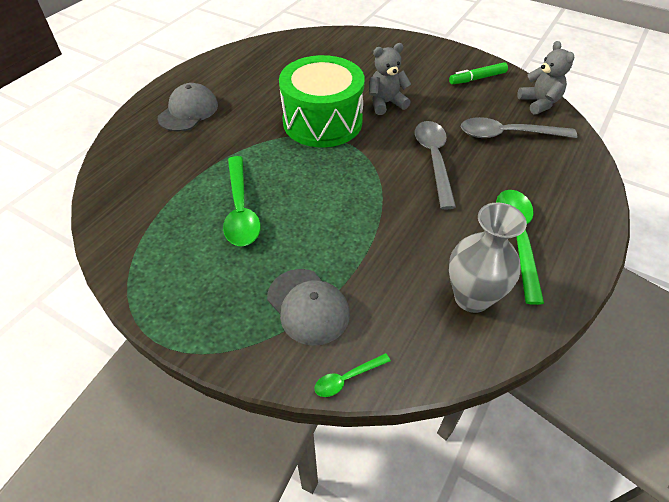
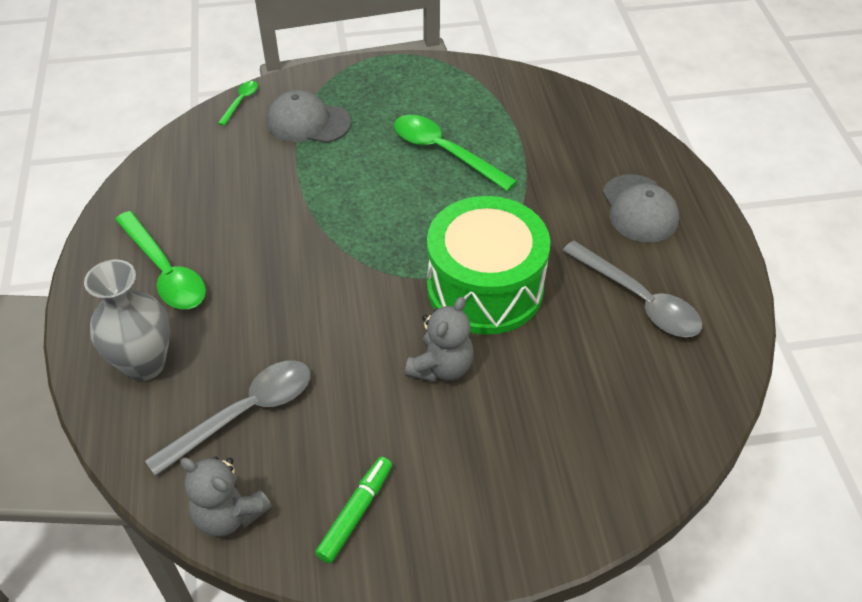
camera: 140 degrees right, 0 degrees up
grey spoon [415,121,456,210] -> grey spoon moved to [562,241,702,337]
grey vase [449,203,527,313] -> grey vase moved to [84,259,170,381]

